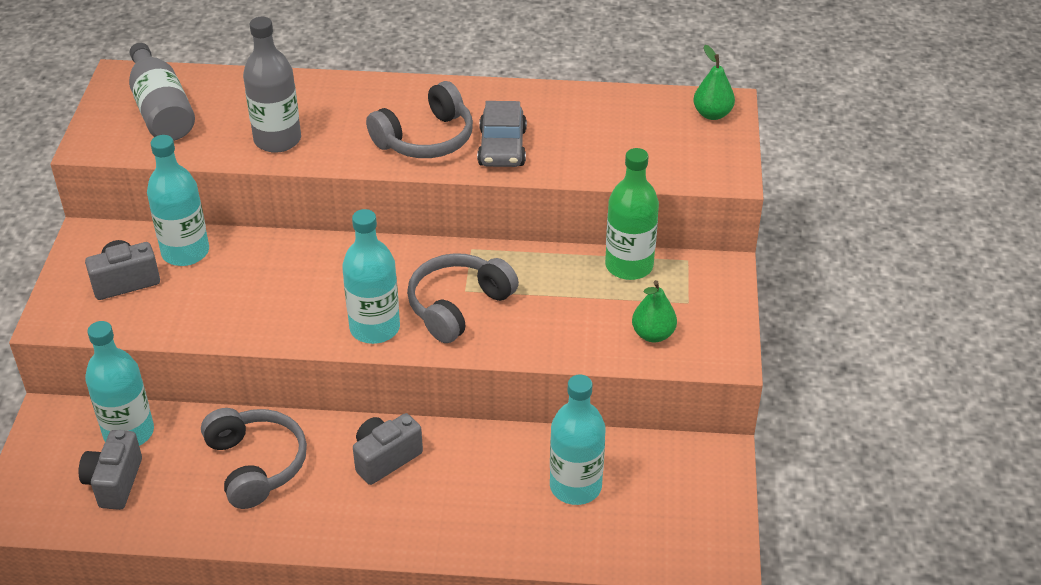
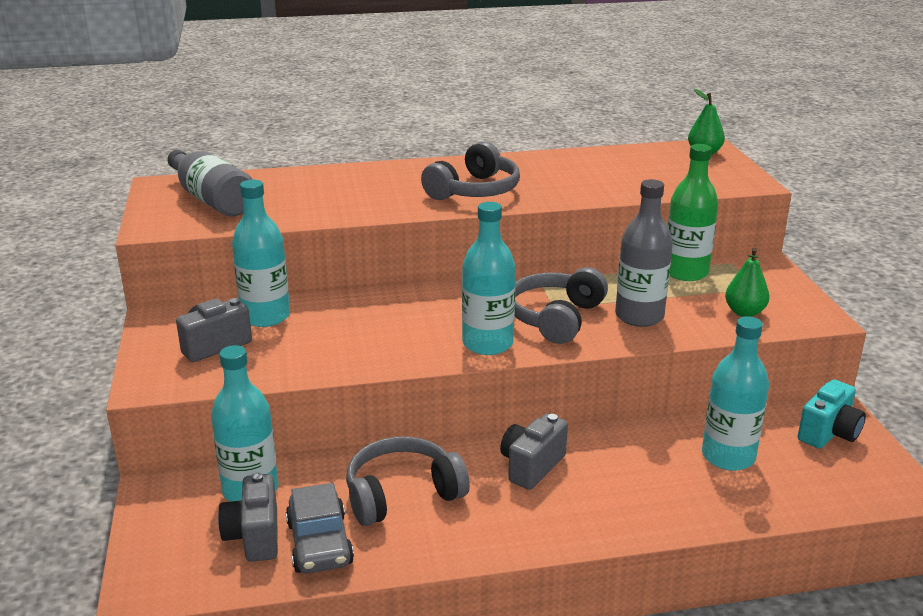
camera: 15 degrees left, 15 degrees down
grey headphones [201,408,307,509] -> grey headphones turned 75 degrees counterclockwise [346,436,470,526]
grey bottle [243,17,301,153] -> grey bottle moved to [615,179,673,327]
grey car [477,101,527,167] -> grey car moved to [286,483,354,574]
none -> turquoise camera [798,379,866,449]

